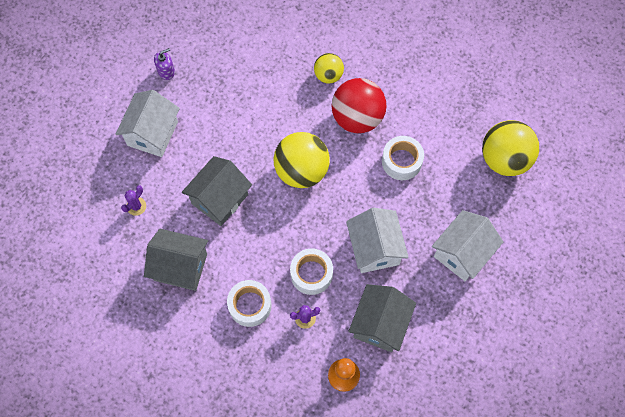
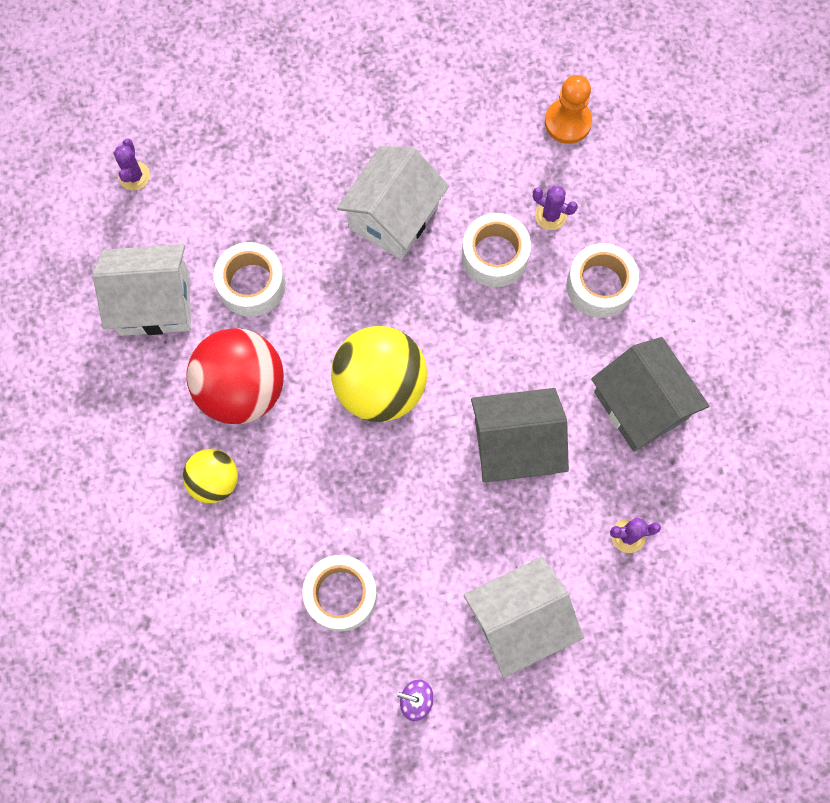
camera: 135 degrees left, 5 degrees up
grey house [348,284,416,352] -> none
white house [432,210,504,281] -> white house moved to [93,244,191,336]
yellow ball [482,120,539,176] -> purple cactus [114,139,150,190]
none -> white tape [302,555,377,632]

